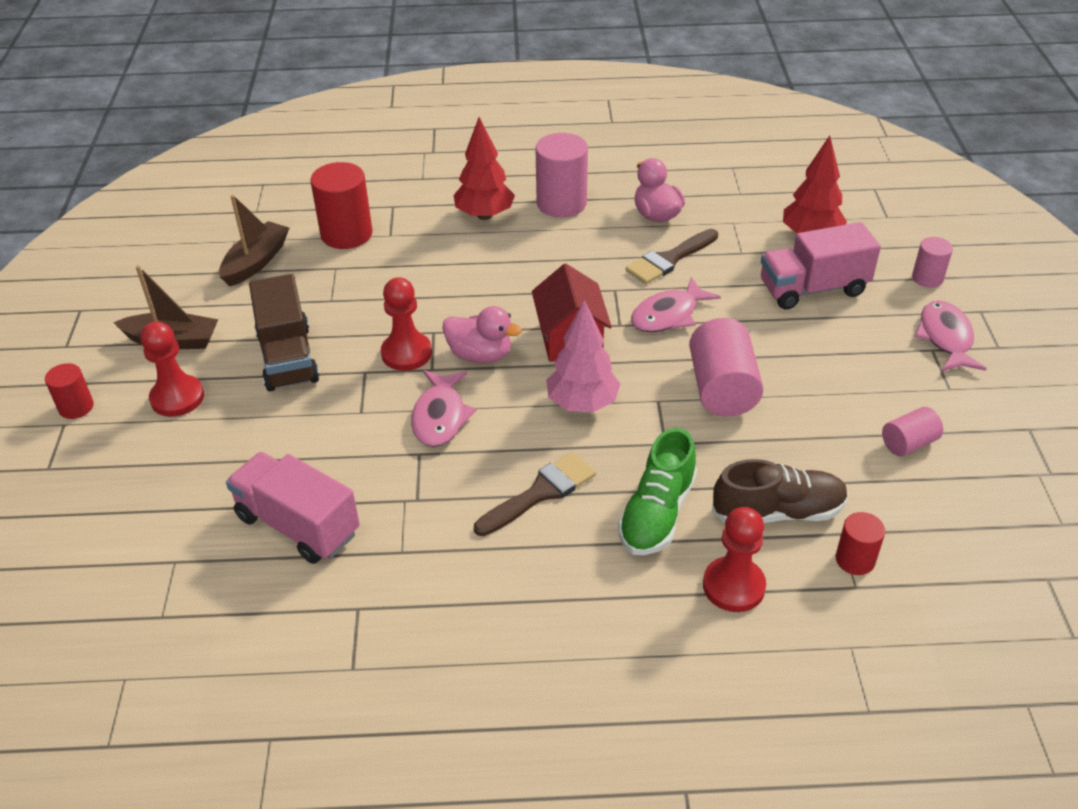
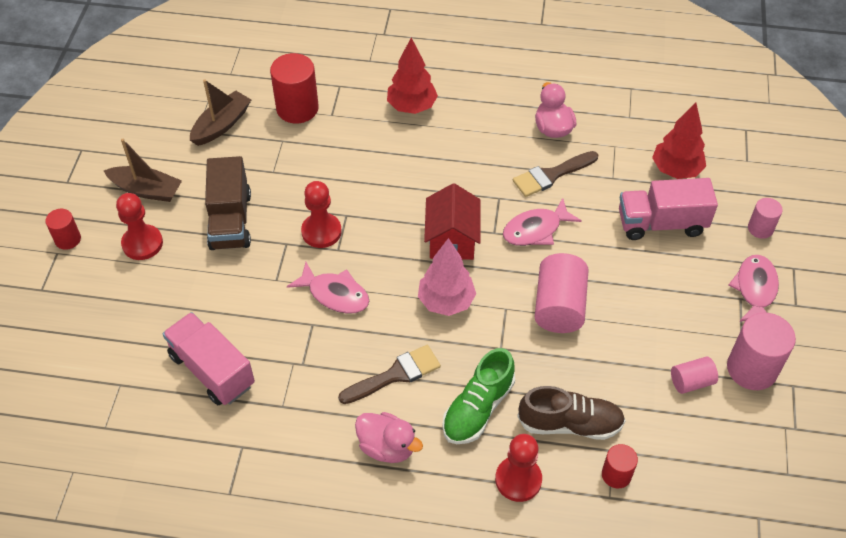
camera: 10 degrees right, 10 degrees up
pink fish [411,370,477,447] -> pink fish turned 75 degrees counterclockwise [287,262,369,314]
pink duck [442,306,522,363] -> pink duck moved to [355,412,423,463]
pink cylinder [536,133,588,218] -> pink cylinder moved to [727,313,796,390]

